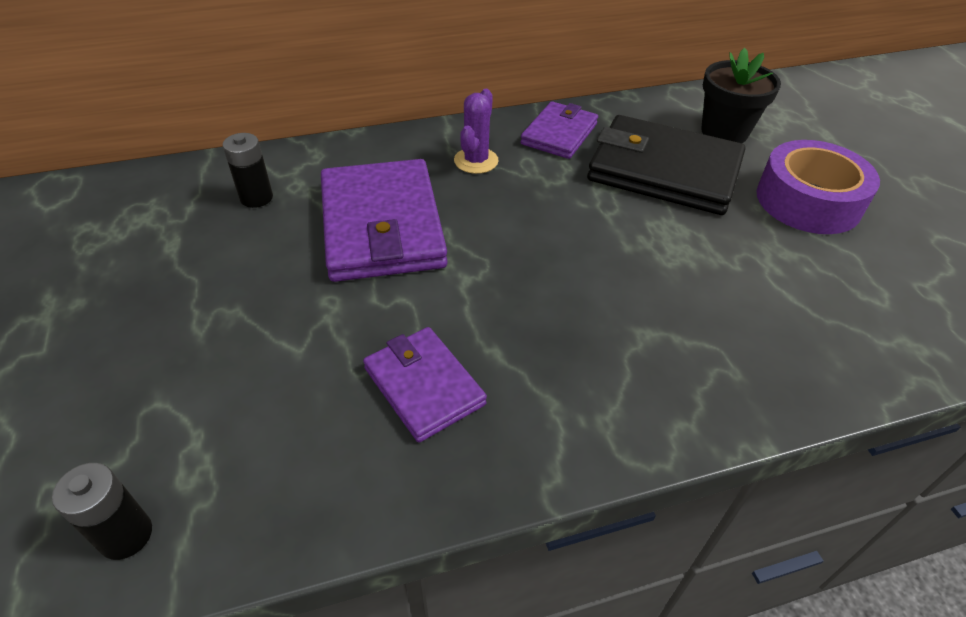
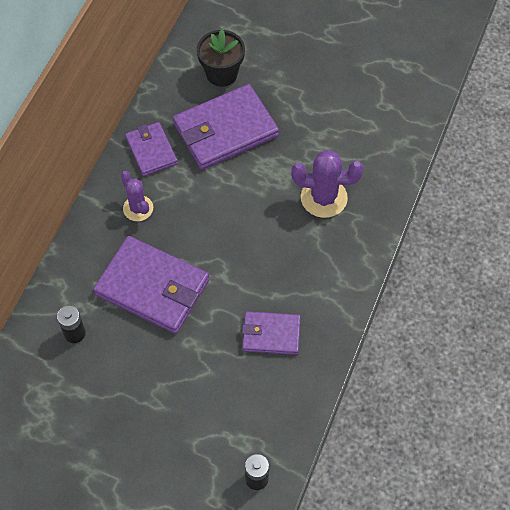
camera: 50 degrees left, 15 degrees up
black wallet [587,115,745,215] -> purple wallet [173,84,279,170]
purple tape [757,140,880,234] -> none
none -> purple cactus [291,150,364,218]

